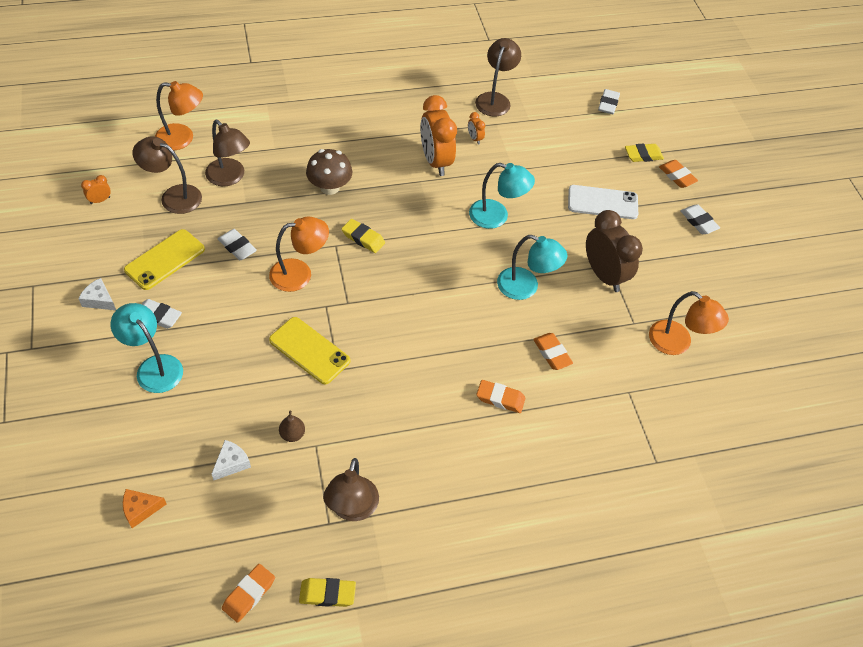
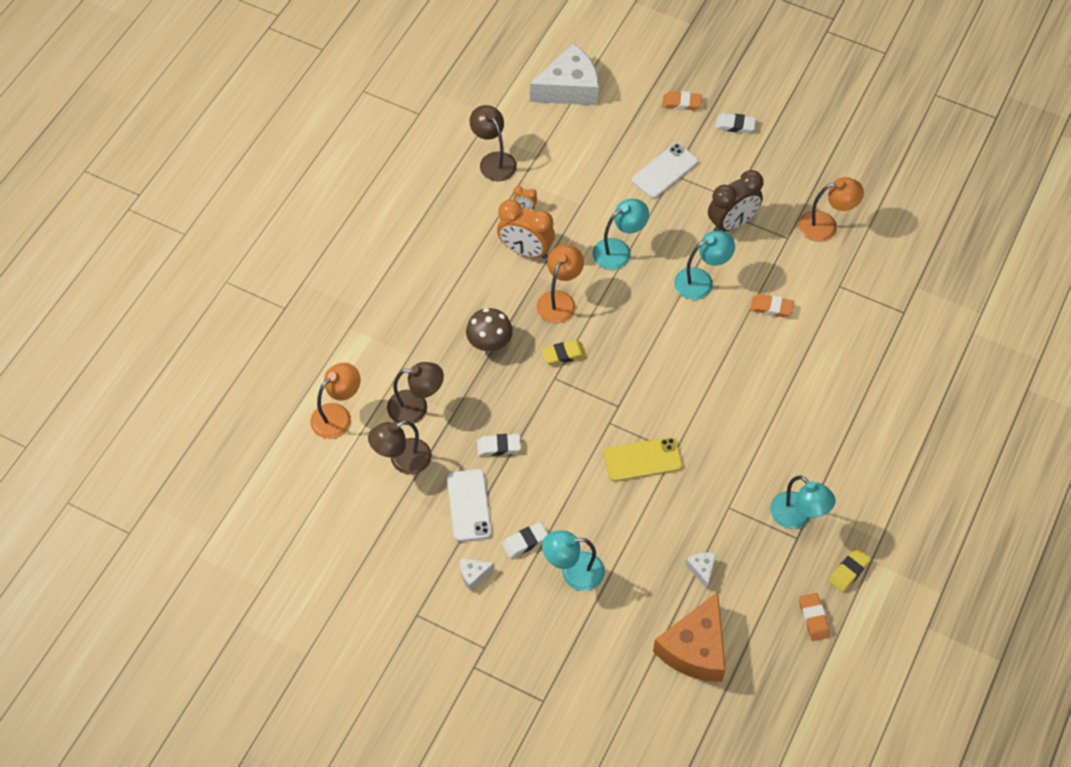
camera: 45 degrees left, 5 degrees up
orange clock [81,175,111,204] -> none
orange cheese [123,489,167,528] -> orange cheese [653,592,726,682], size x2.37
yellow phone [124,229,205,290] -> white phone [447,469,492,542]
orange lamp [269,217,329,292] -> orange lamp moved to [537,244,584,323]
brown pear [279,411,305,442] -> none
brown lamp [323,458,379,521] -> turquoise lamp [770,476,836,529]
orange eraser [477,380,526,413] -> none
brown clock [586,210,643,292] -> brown clock turned 135 degrees clockwise [708,170,763,231]
white eraser [598,89,620,114] -> white cheese [530,43,599,105]
yellow eraser [625,143,664,162] -> none

